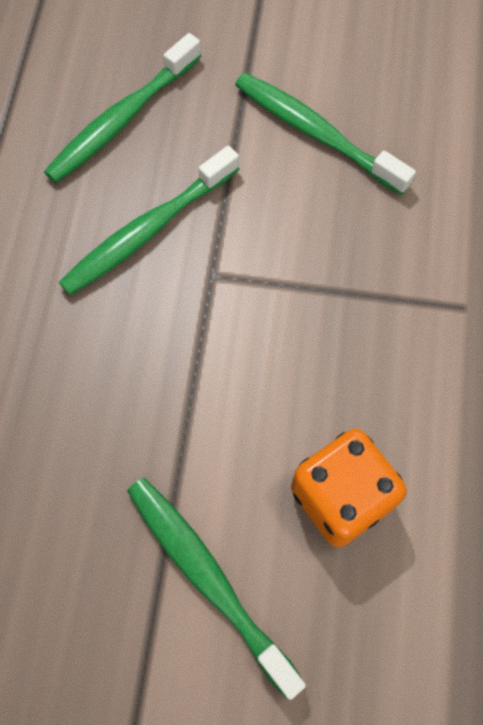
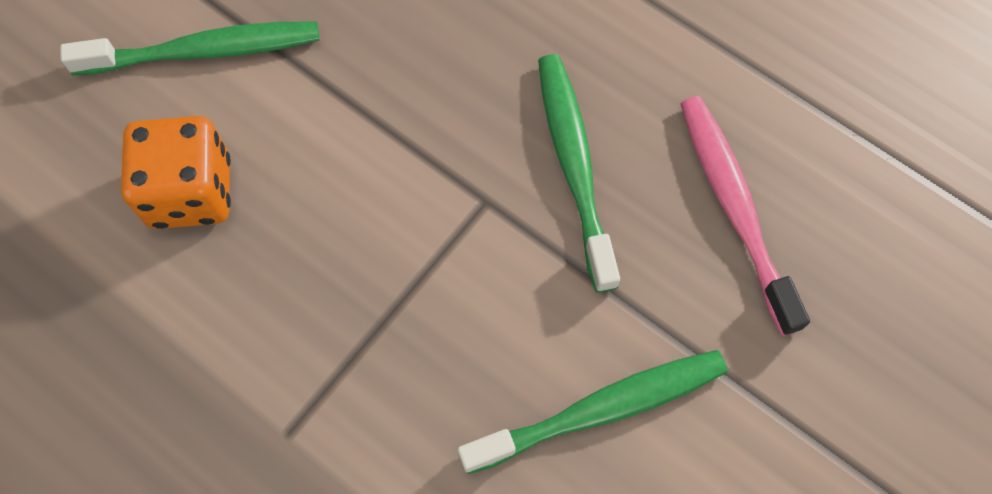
camera: 120 degrees right, 0 degrees up
green toothbrush [44,33,202,183] -> pink toothbrush [681,96,810,336]

